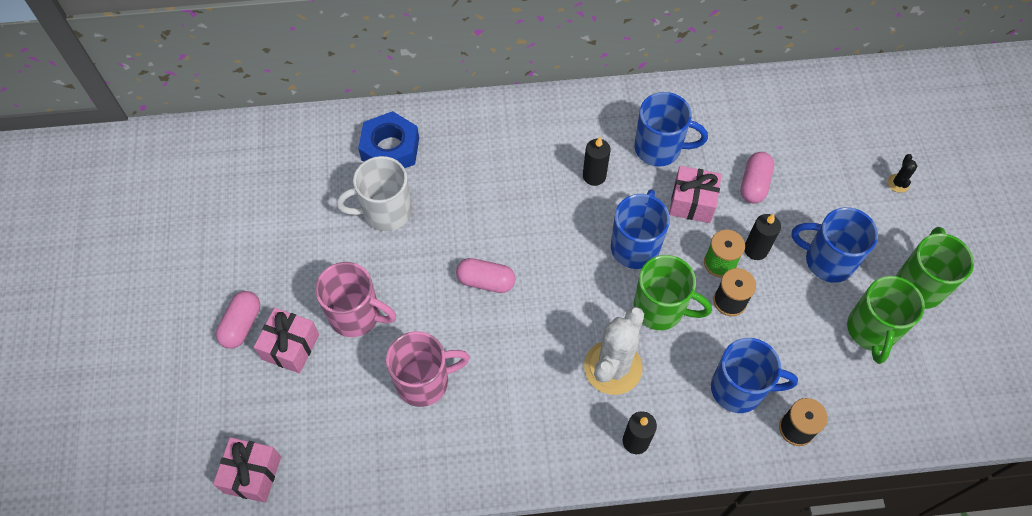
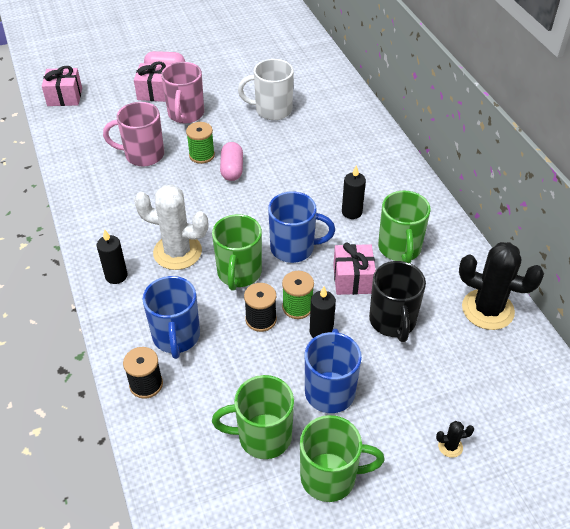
camera: 75 degrees right, 15 degrees down
white mug [337,156,412,231] -> white mug turned 60 degrees counterclockwise [238,59,294,120]
blue nut [358,111,419,168] -> none
pink mug [386,331,470,407] -> pink mug turned 120 degrees clockwise [103,102,164,167]
blue mug [634,92,708,167] -> green mug [378,191,431,263]
pink capsule [740,152,774,204] -> black mug [369,261,426,342]
none -> green spool [186,122,215,164]
none -> black cactus [459,242,544,330]

